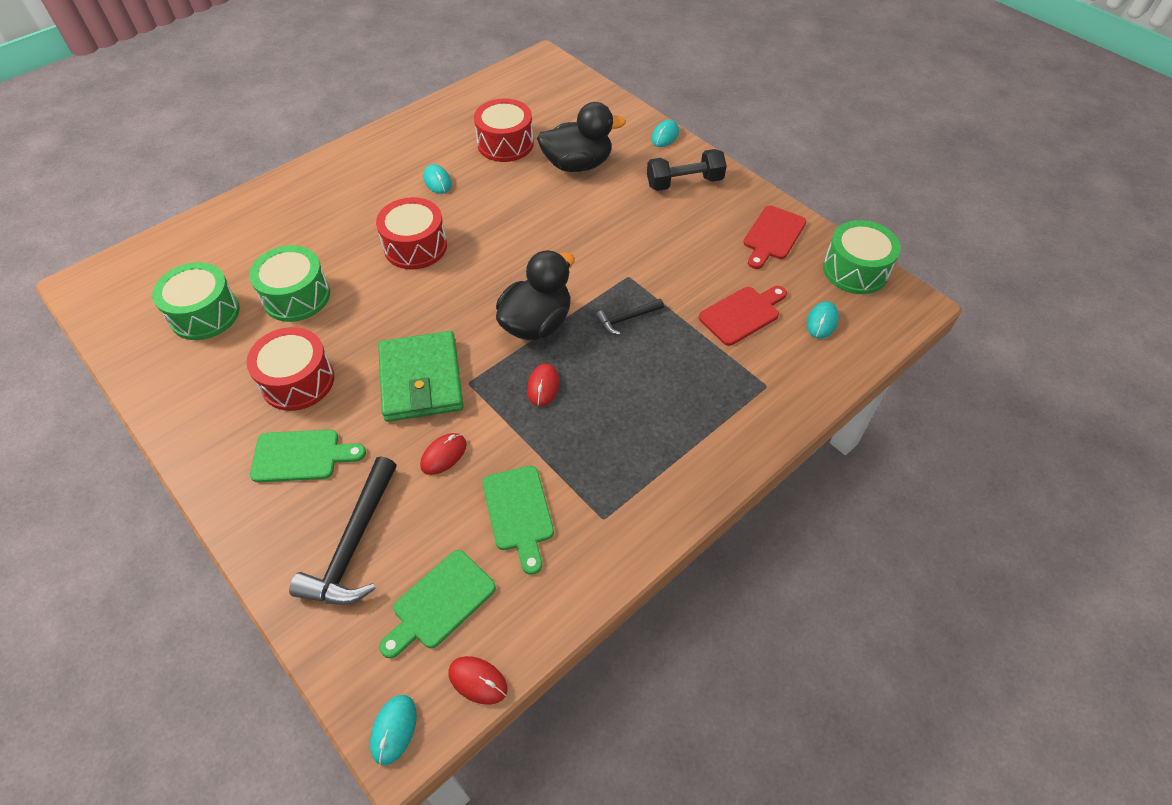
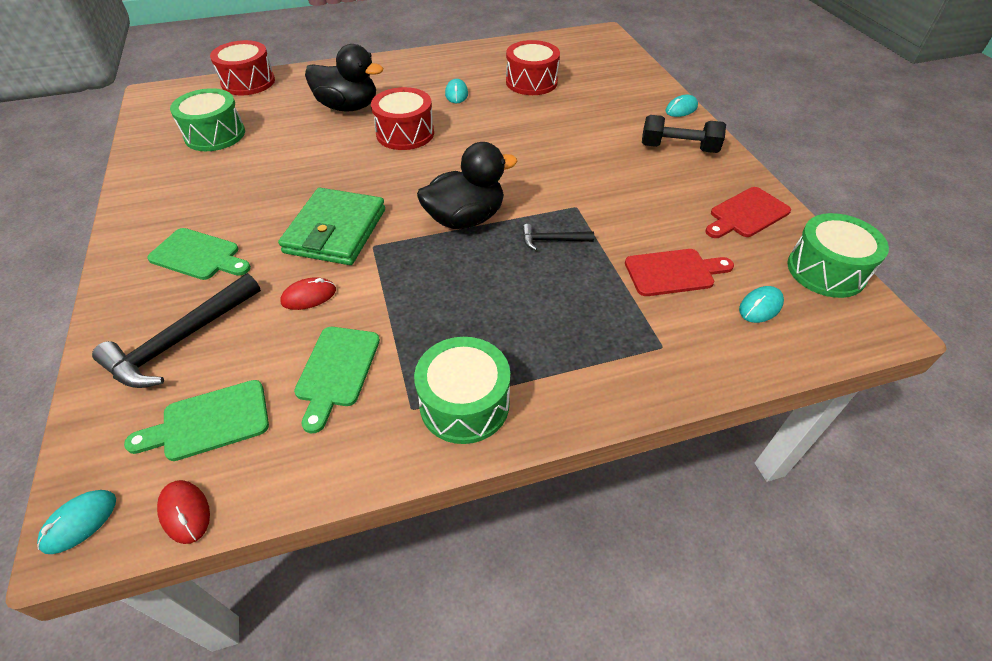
camera: 25 degrees right, 5 degrees down
red drum [246,327,334,411] -> red drum moved to [210,40,275,95]
green drum [249,245,330,322] -> green drum moved to [414,337,510,444]
red mouse [527,363,560,407] -> none
black duck [537,102,626,172] -> black duck moved to [305,44,383,111]

